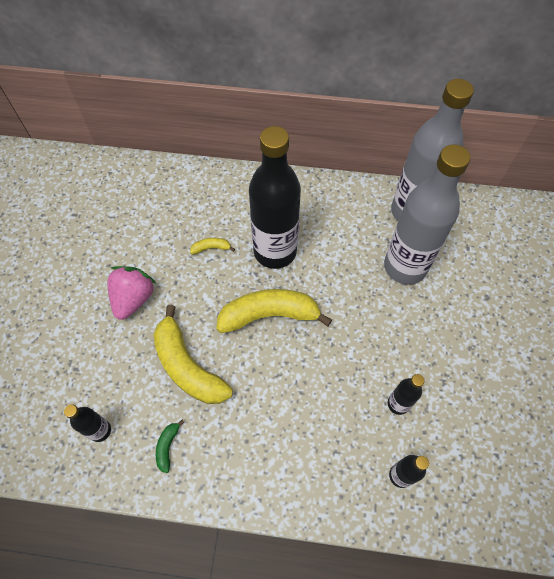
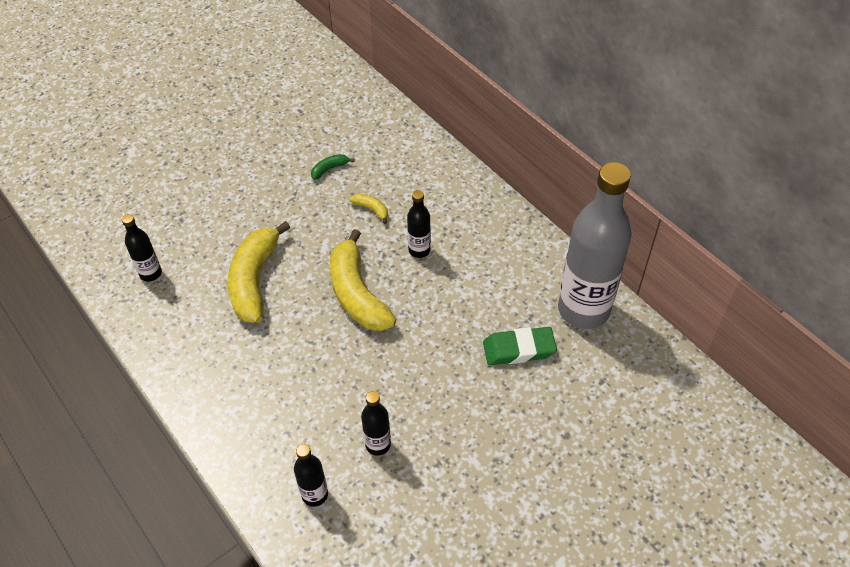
camera: 45 degrees right, 10 degrees down
pink strawberry [107,266,157,320] -> none
green banana [156,420,184,473] -> green banana moved to [311,154,355,180]
yellow banana [216,289,332,333] -> yellow banana turned 150 degrees counterclockwise [330,229,396,331]
black bottle [249,126,301,269] -> black bottle [407,190,431,258], size x0.44
grey bottle [384,144,471,285] -> green eraser [483,327,557,365]

